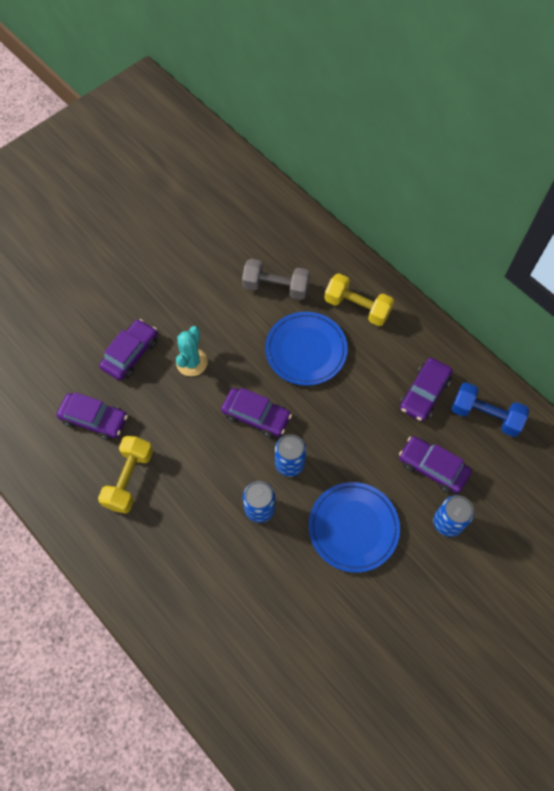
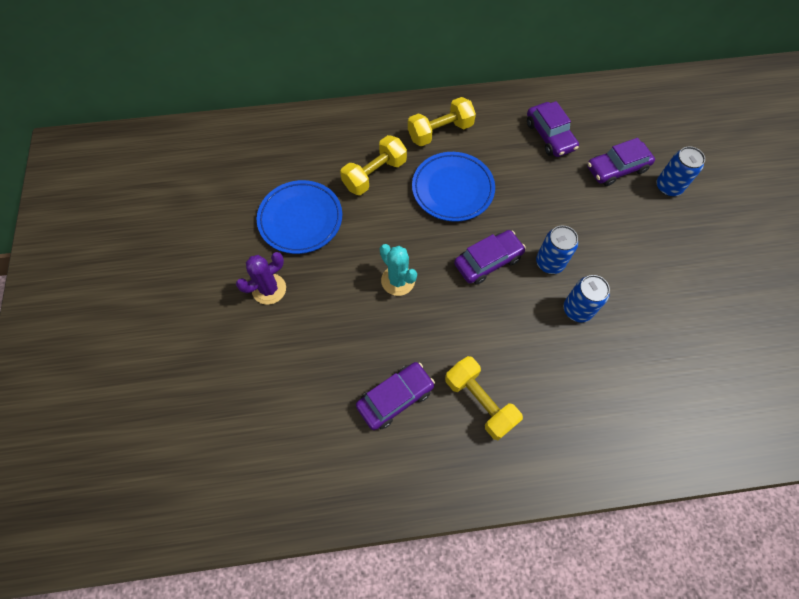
camera: 55 degrees left, 0 degrees up
purple car [100,319,158,381] -> none
grey dumbbell [242,259,310,300] -> yellow dumbbell [340,135,407,195]
blue plate [309,482,400,573] -> blue plate moved to [257,180,342,254]
blue dumbbell [452,382,529,437] -> none
none -> purple cactus [236,252,286,305]

